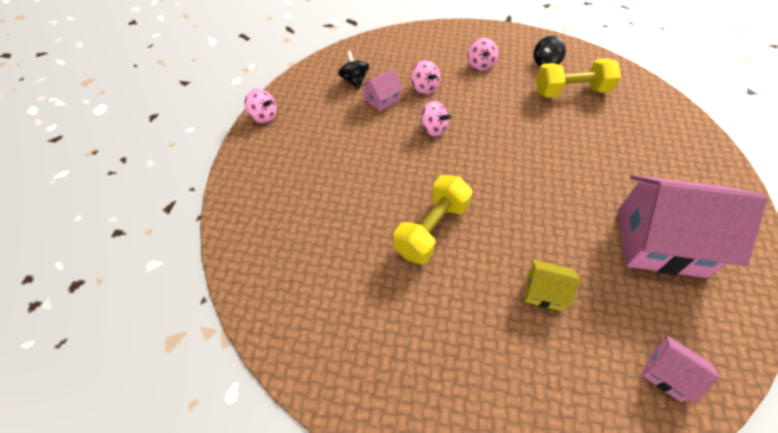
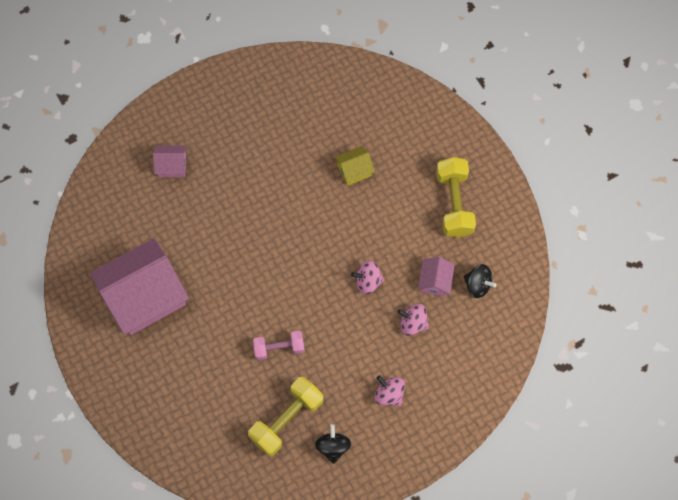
camera: 140 degrees right, 15 degrees up
pink spinning top [244,89,277,124] -> none
yellow dumbbell [393,175,473,264] -> yellow dumbbell moved to [436,157,476,237]
yellow house [525,259,580,311] -> yellow house moved to [334,146,375,186]
pink house [641,335,719,403] -> pink house moved to [153,145,186,177]
none -> pink dumbbell [253,331,305,360]

